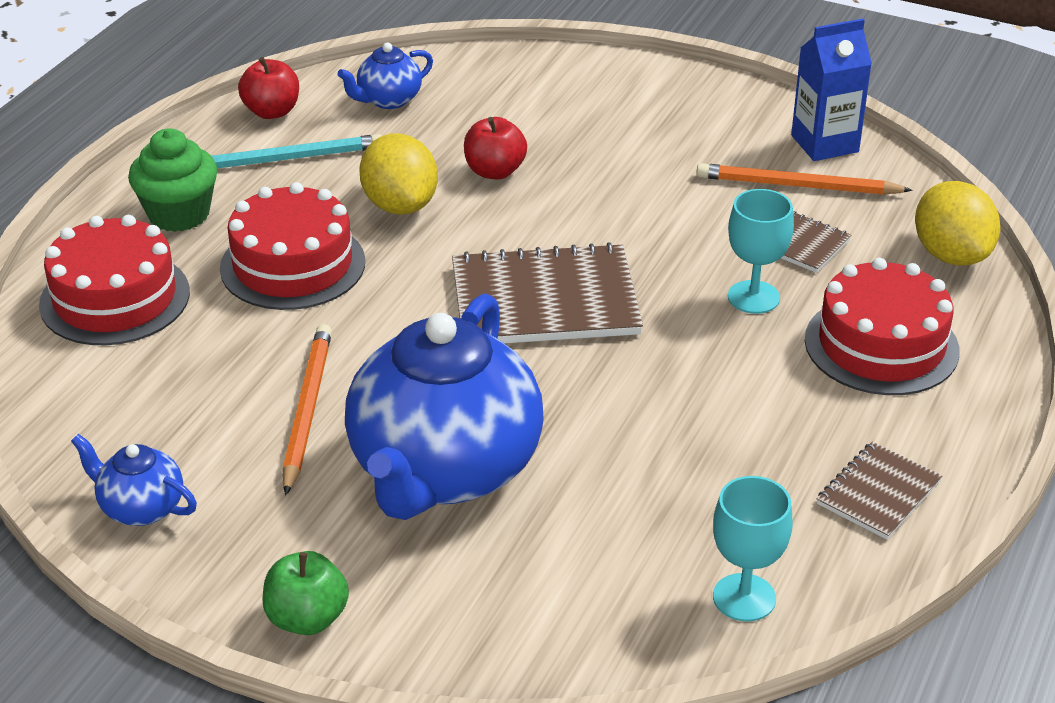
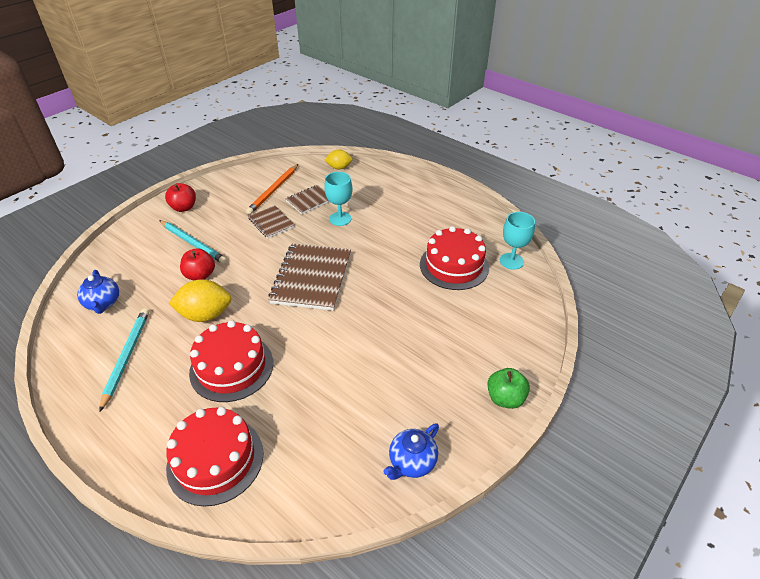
camera: 75 degrees left, 5 degrees up
green cupcake [128,128,218,232] -> none
red apple [238,57,299,119] -> red apple moved to [165,183,196,212]
orange pencil [283,324,332,495] -> none
blue teapot [345,294,544,520] -> none
blue carton [791,18,872,161] -> none
red cake [805,258,959,395] -> red cake moved to [420,226,489,290]
brown notebook [817,442,942,540] -> brown notebook moved to [248,205,294,238]
yellow lemon [915,181,1001,266] -> yellow lemon [324,149,352,169], size x0.62
none -> turquoise pencil [159,220,227,264]

